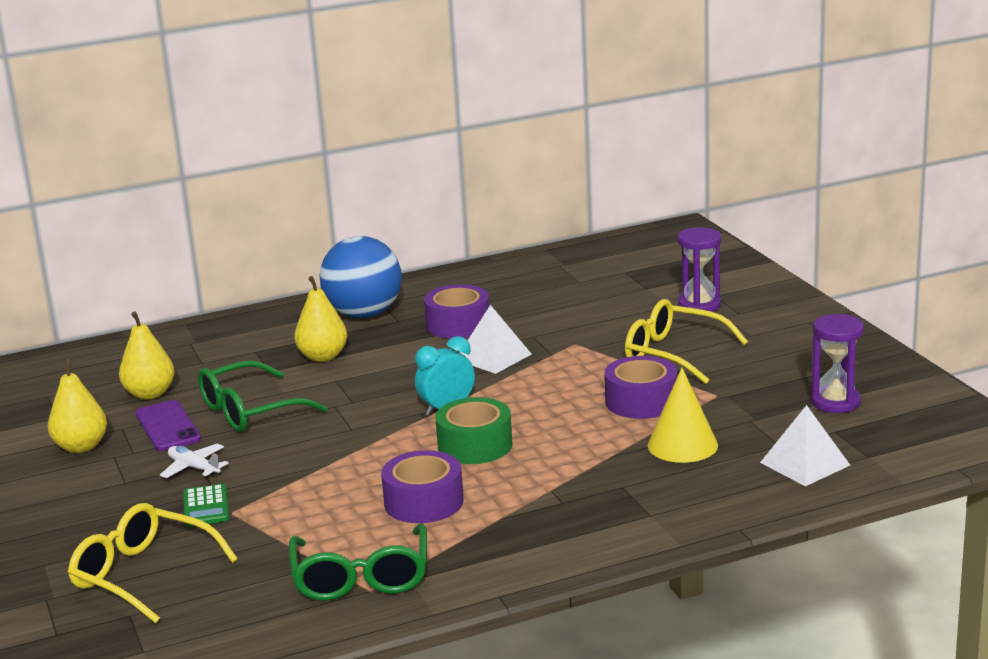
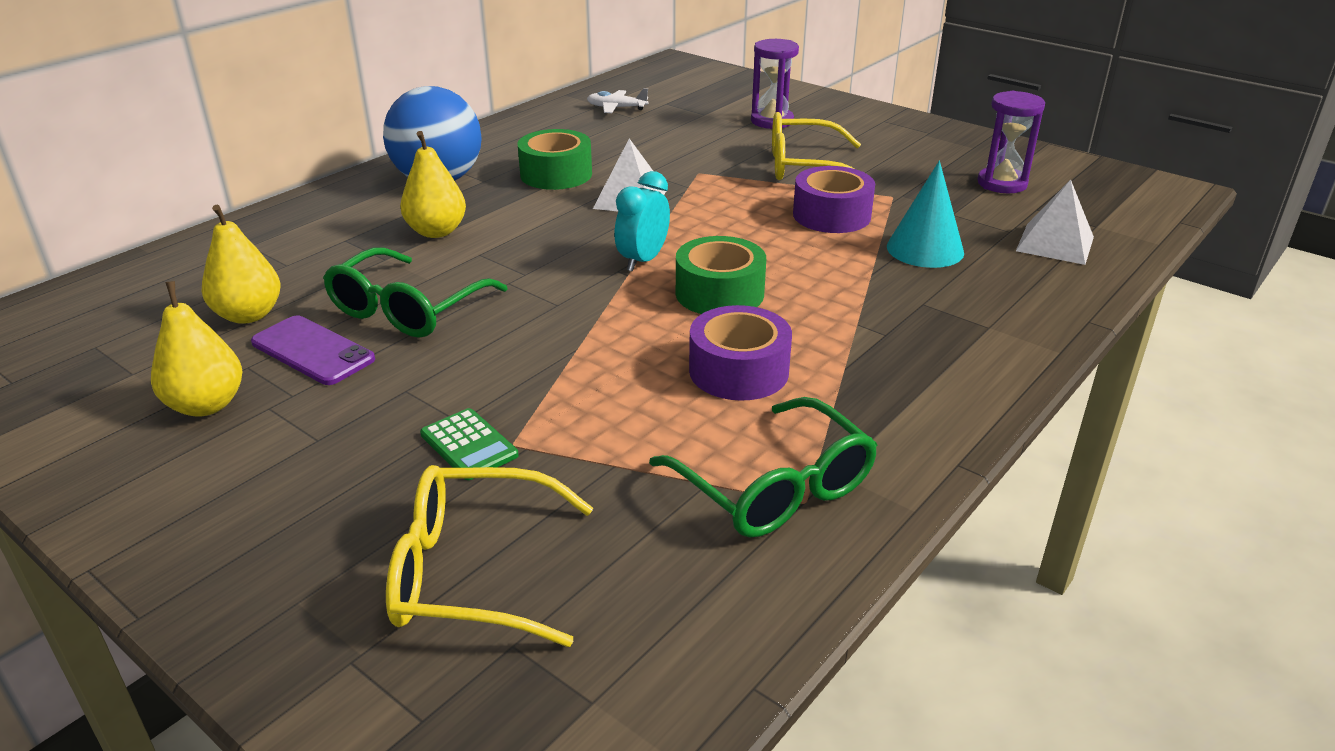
camera: 30 degrees left, 10 degrees up
white plane [160,444,229,478] -> white plane moved to [587,88,648,113]
purple tape [424,284,489,339] -> green tape [517,129,592,190]
yellow cone [648,368,718,463] -> turquoise cone [887,161,964,268]

